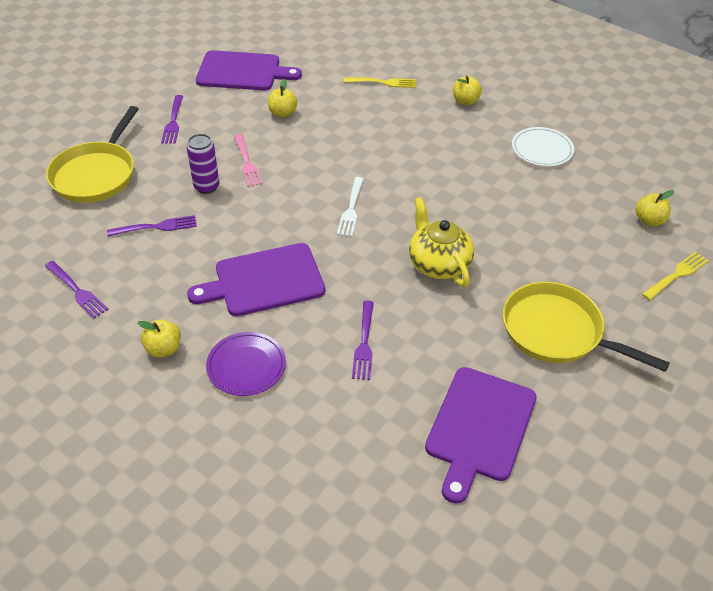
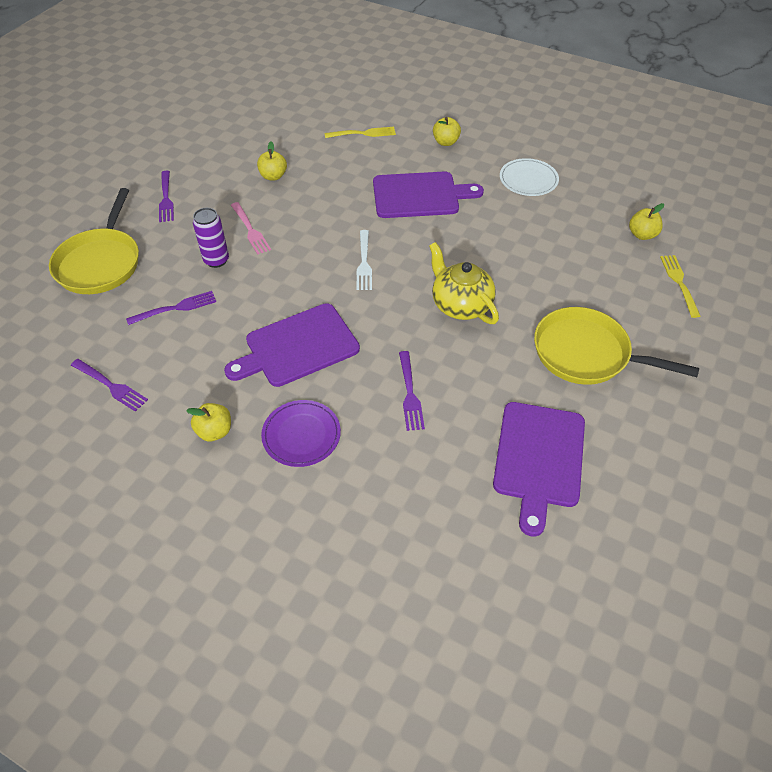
camera: 10 degrees left, 5 degrees up
purple cutting board [196,50,302,90] -> purple cutting board moved to [373,172,484,218]
yellow fork [642,252,709,300] -> yellow fork turned 45 degrees counterclockwise [660,255,700,318]

